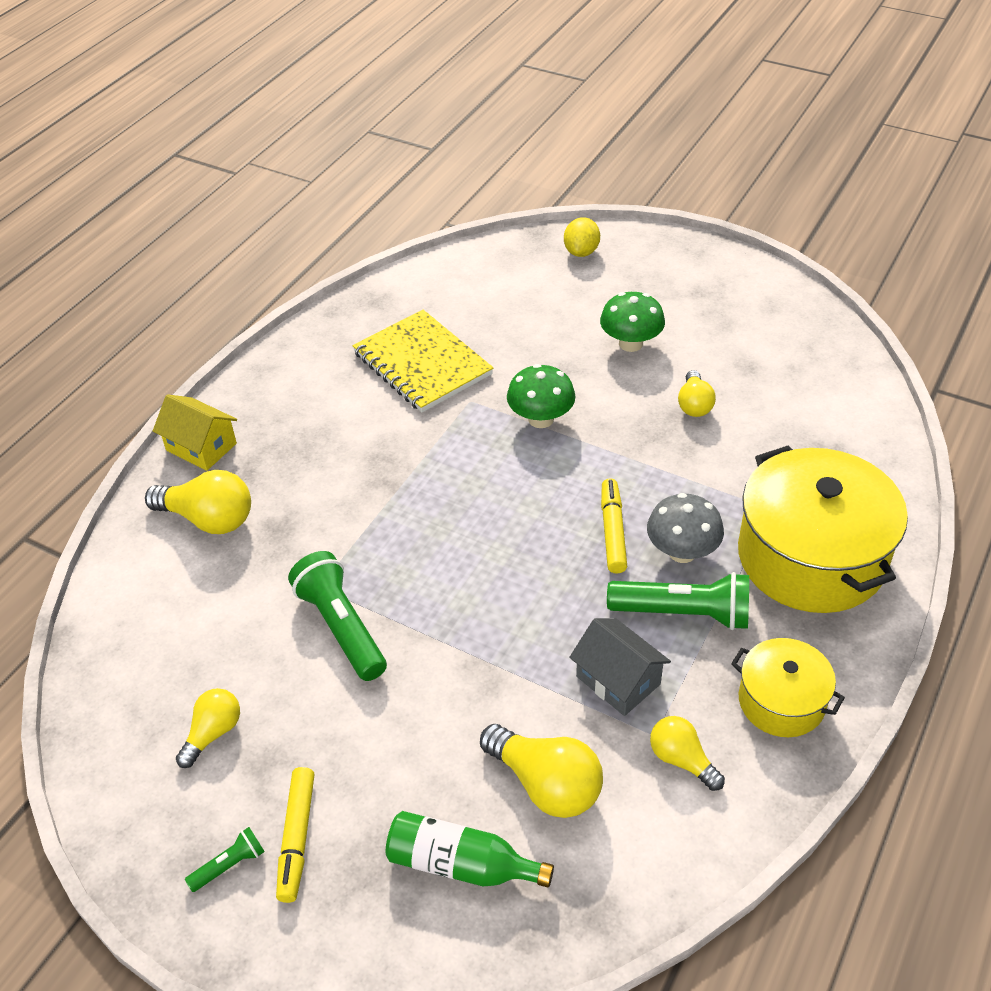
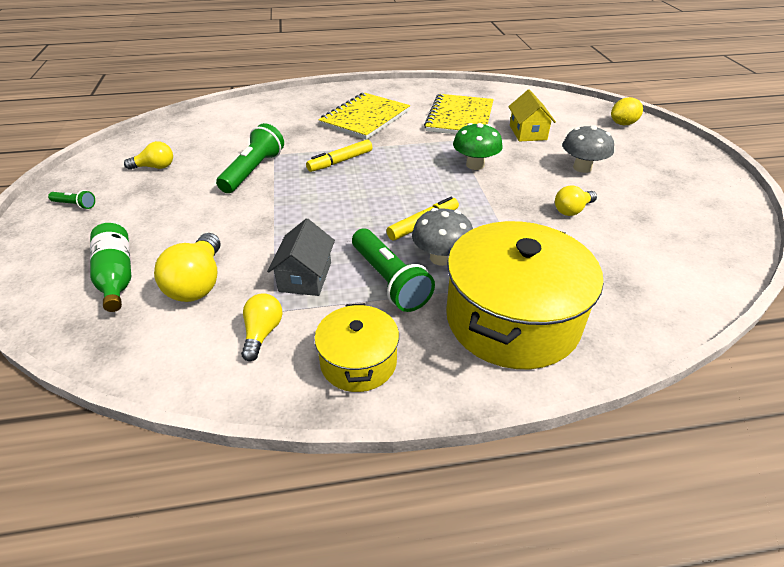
camera: 50 degrees right, 5 degrees down
yellow light bulb [145,470,251,534] -> none
yellow house [153,394,237,471] -> yellow house moved to [508,89,556,141]
yellow marker [276,767,315,903] -> yellow marker moved to [306,139,372,172]
green mushroom [600,292,665,352] -> grey mushroom [562,125,614,173]
none -> yellow notebook [318,93,410,140]

